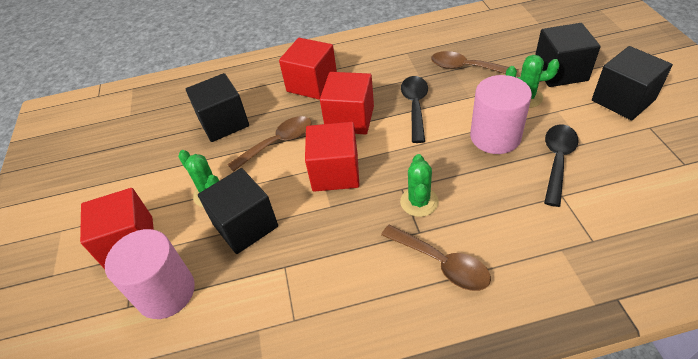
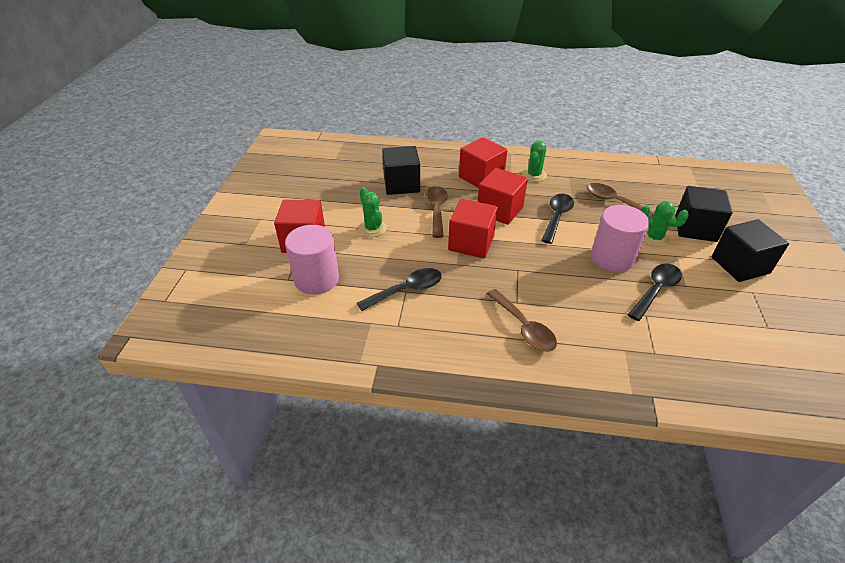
camera: 15 degrees right, 5 degrees down
black cube [198,168,278,254] -> none
brown spoon [227,116,312,172] -> brown spoon turned 75 degrees counterclockwise [425,186,448,238]
green cactus [400,154,439,217] -> green cactus moved to [522,141,547,182]
none -> black spoon [357,268,442,311]

